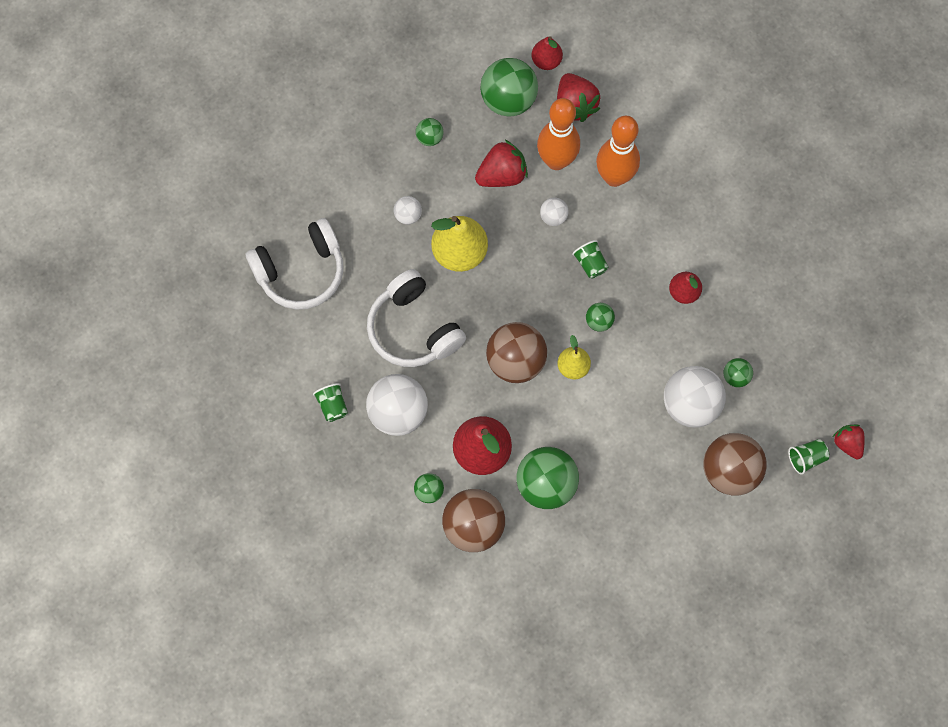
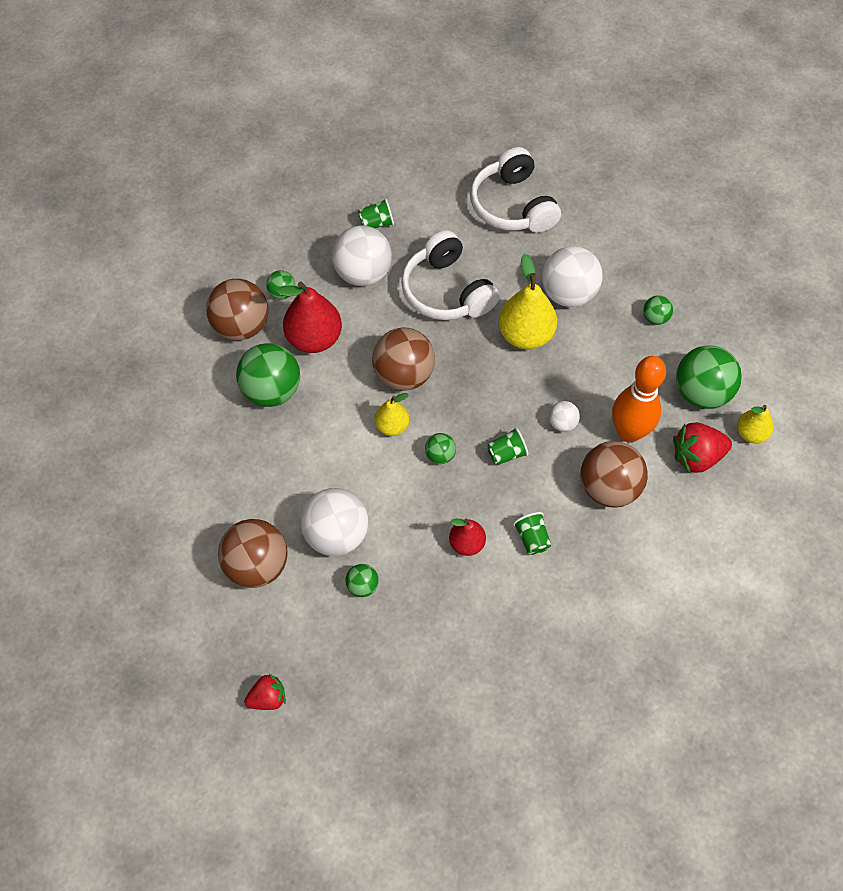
camera: 95 degrees right, 10 degrees down
white headphones [367,269,466,367] -> white headphones turned 90 degrees counterclockwise [401,230,499,320]
white ball [393,196,422,225] -> white ball [542,246,603,307], size x2.07
red strawberry [475,140,528,187] -> none
red pear [532,36,563,70] -> yellow pear [737,405,774,444]
orange bowling pin [596,116,640,187] -> brown ball [580,441,648,508]
green cup [788,439,829,475] -> green cup moved to [513,512,551,555]

